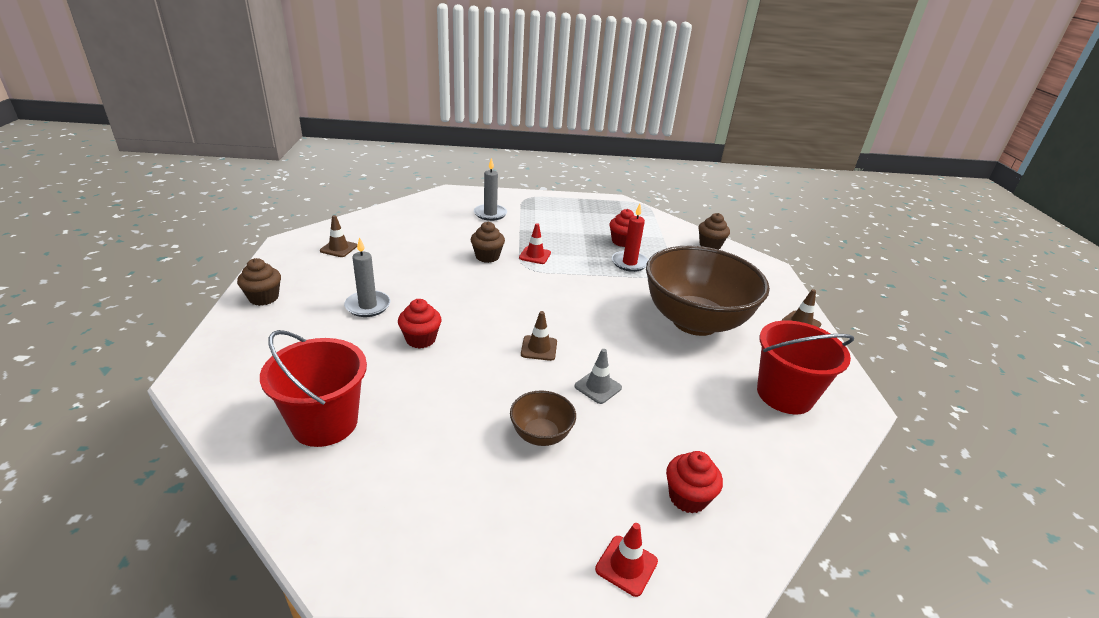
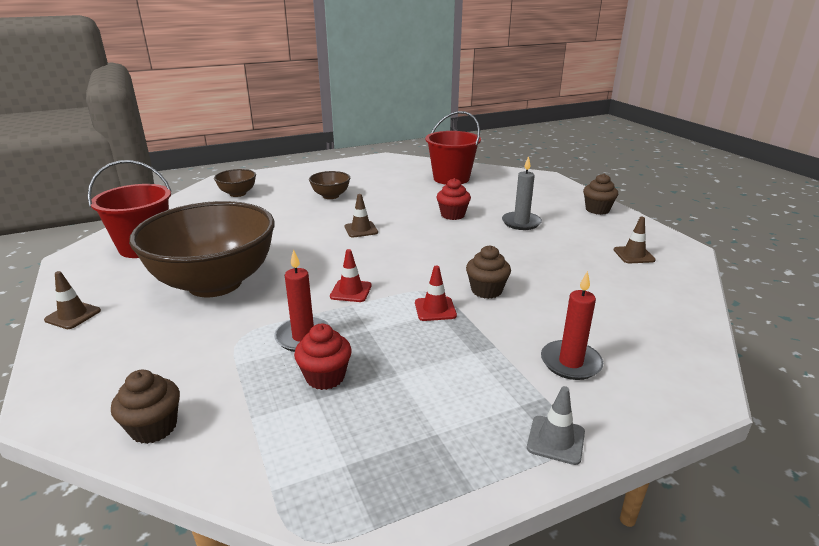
camera: 160 degrees right, 5 degrees down
grey candle [474,158,507,221] -> red candle [541,271,603,380]
grey traffic cone [574,349,622,404] -> grey traffic cone moved to [527,386,585,465]
red traffic cone [595,523,658,597] -> red traffic cone moved to [330,249,372,302]
red cupcake [666,451,723,513] -> brown bowl [214,169,256,197]

